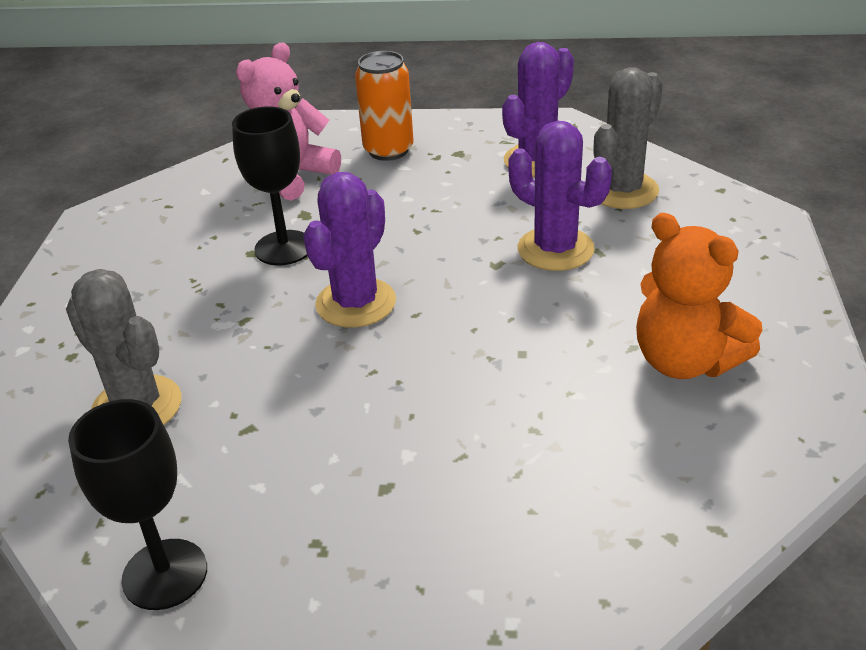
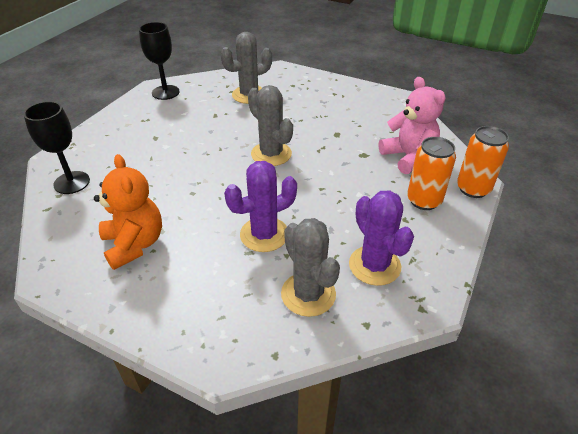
camera: 110 degrees right, 5 degrees up
black goblet [232,106,307,265] -> black goblet moved to [24,101,90,194]
purple cactus [303,172,396,328] -> grey cactus [248,85,293,166]
orange teddy bear [636,213,762,379] -> orange teddy bear turned 90 degrees clockwise [94,154,162,270]
none -> orange can [457,126,509,198]

